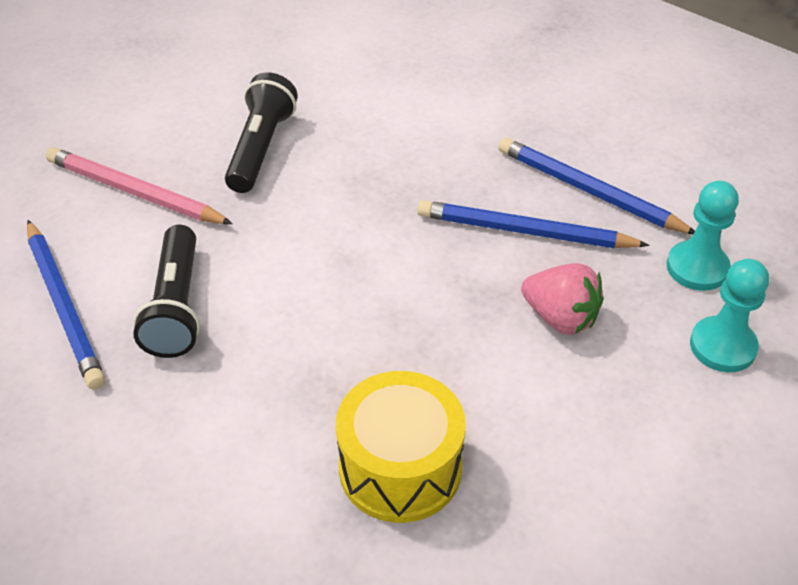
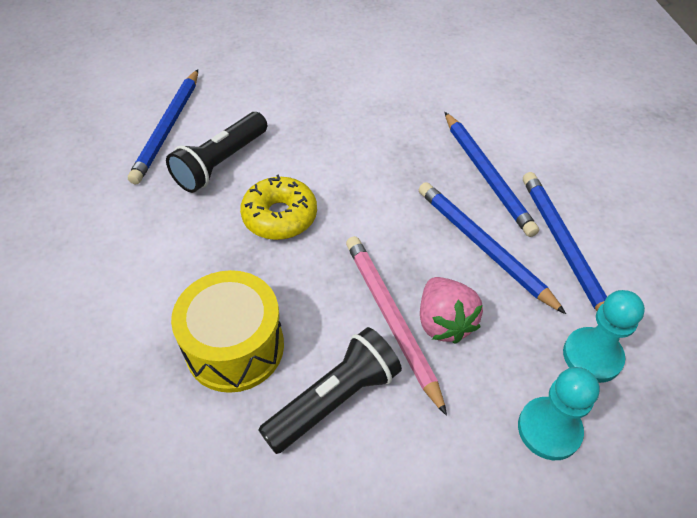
camera: 40 degrees right, 5 degrees up
pink pencil [46,147,233,224] -> pink pencil moved to [346,236,447,416]
black flashlight [225,72,298,193] -> black flashlight moved to [259,327,402,454]
none -> yellow donut [240,174,317,240]
none -> blue pencil [445,112,539,237]

